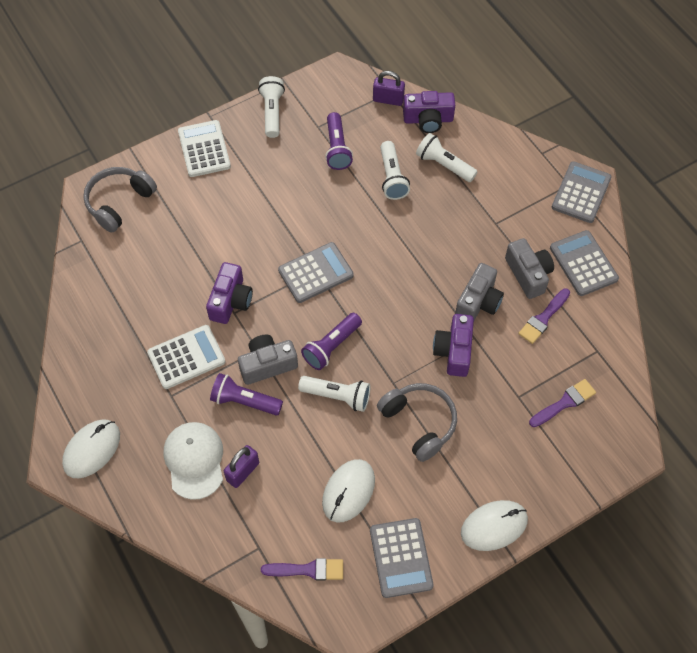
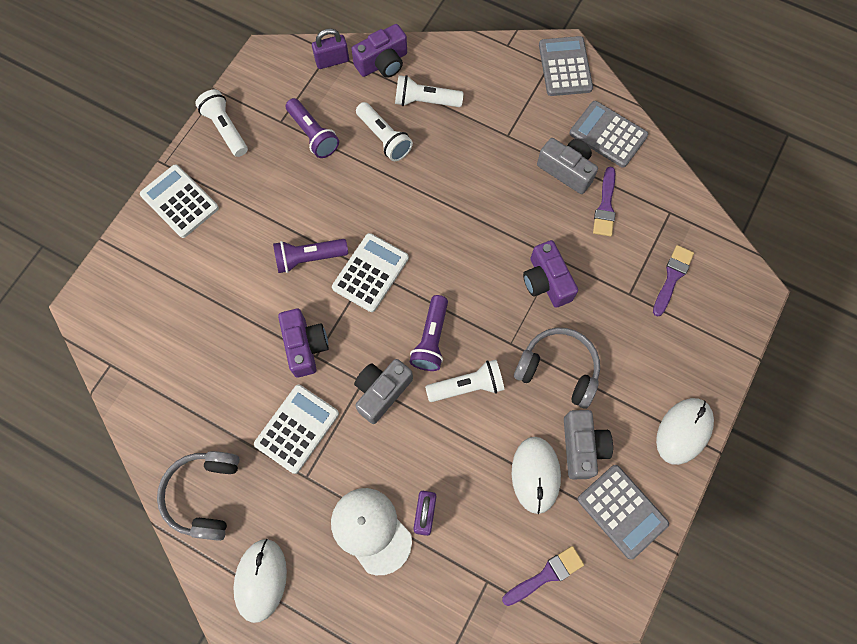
camera: 30 degrees left, 10 degrees up
grey headphones [83,167,157,232] -> grey headphones moved to [157,451,240,541]
purple flashlight [210,373,283,415] -> purple flashlight moved to [273,239,348,273]
grey calculator [278,242,354,303] -> white calculator [332,233,409,312]
grey camera [455,263,504,320] -> grey camera moved to [564,410,613,479]

